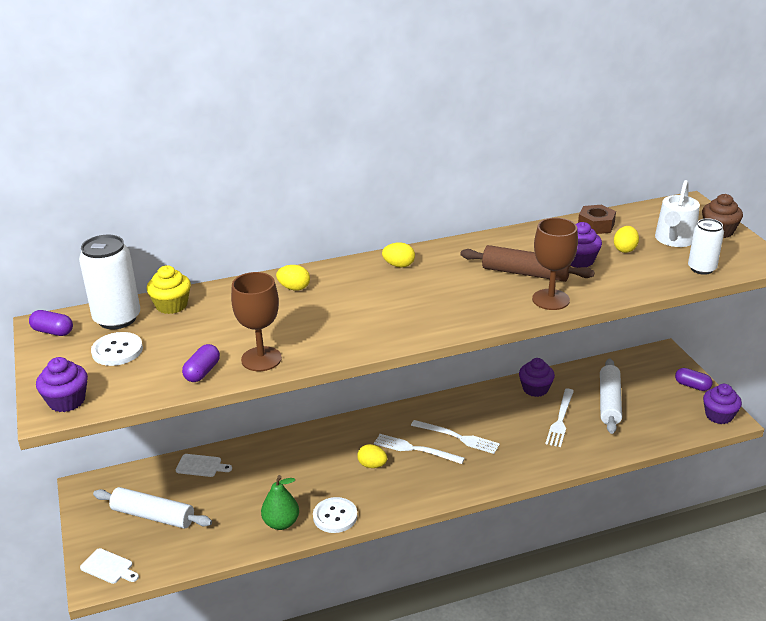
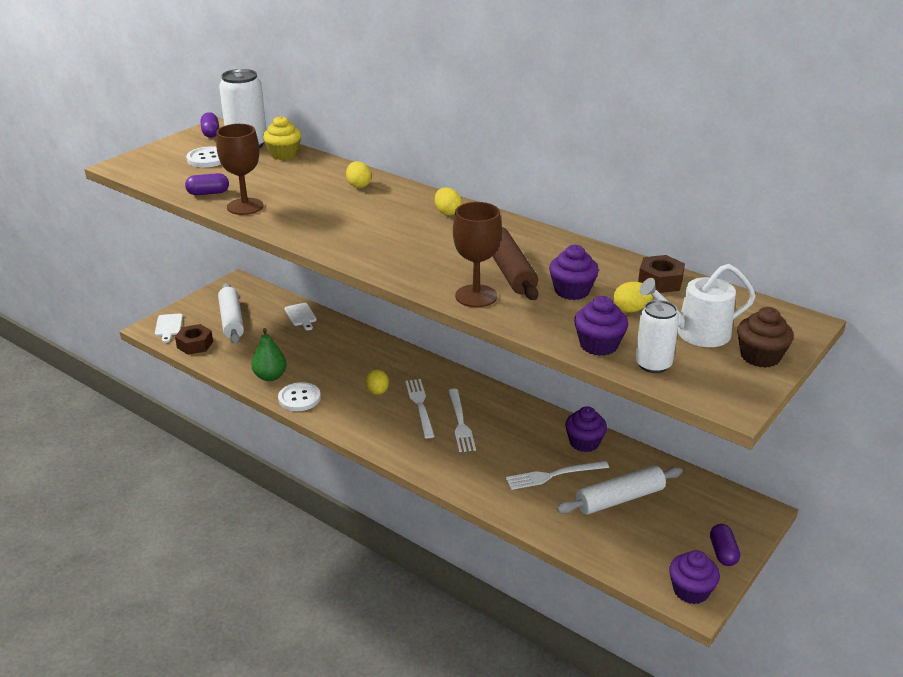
camera: 55 degrees right, 0 degrees up
purple cupcake [36,357,88,412] -> purple cupcake moved to [574,296,628,356]
none -> brown nut [175,324,213,355]

